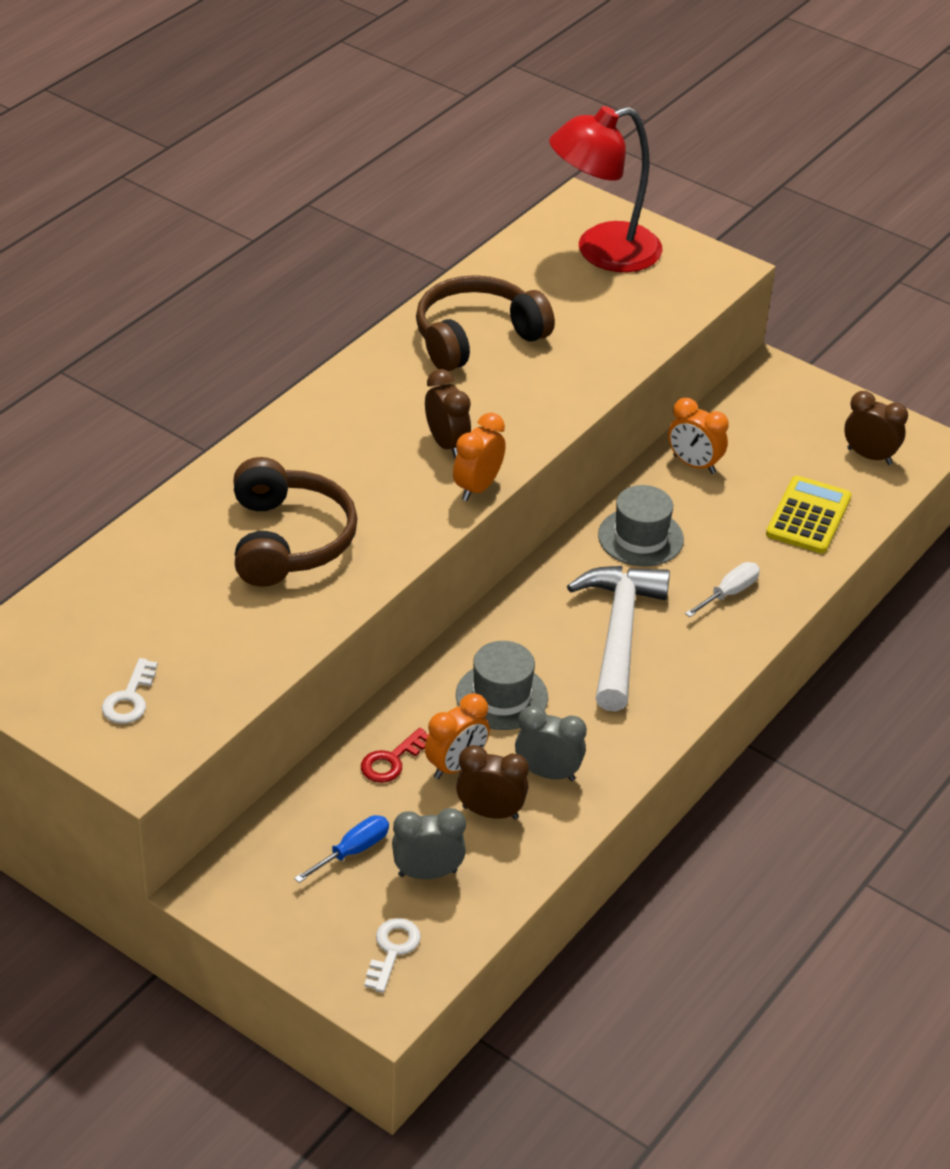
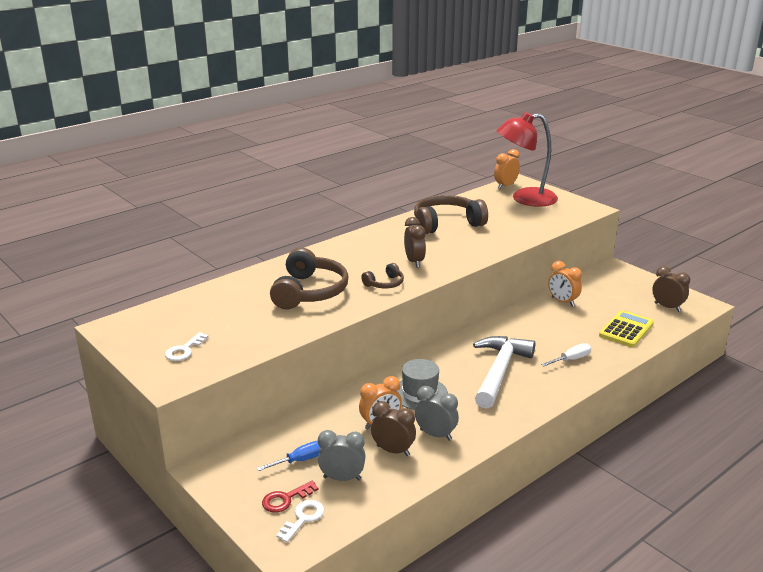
camera: 15 degrees right, 15 degrees down
red key [361,728,428,783] -> red key moved to [262,481,319,513]
orange clock [453,413,505,501] -> orange clock moved to [494,149,520,189]
grey hat [598,485,684,567] -> none
none -> brown headphones [361,263,404,288]

